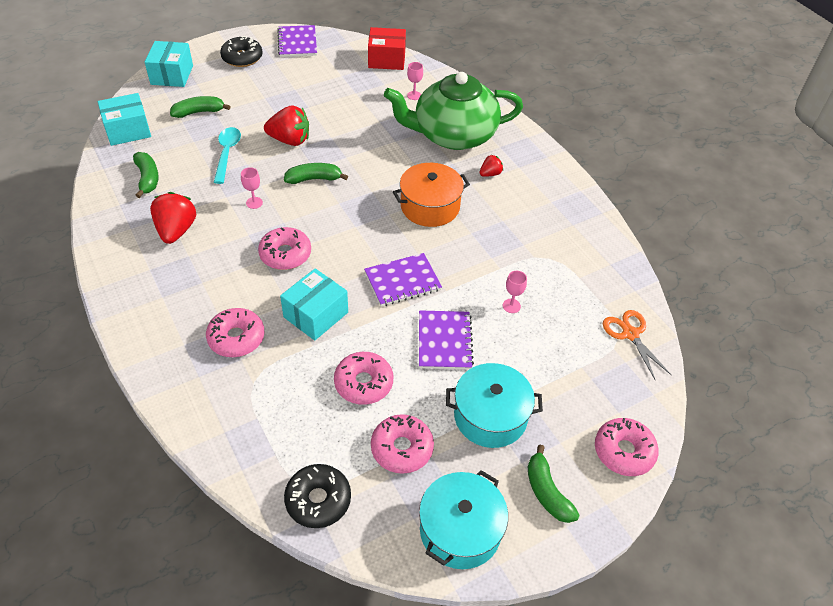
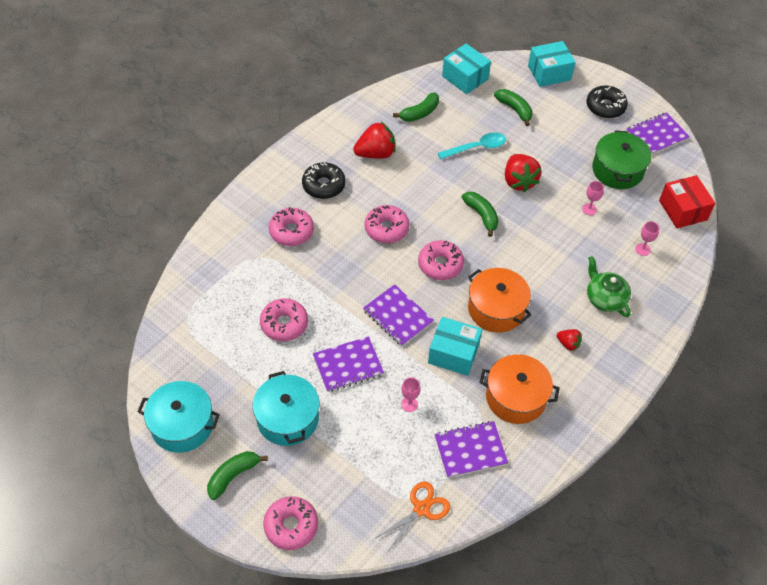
camera: 70 degrees right, 5 degrees up
pink goblet [241,167,263,209] -> pink goblet moved to [582,181,604,215]
turquoise box [280,268,348,341] -> turquoise box moved to [428,317,482,376]
black donut [284,464,351,528] -> black donut moved to [302,162,346,199]
pink donut [371,414,434,474] -> pink donut moved to [418,240,464,280]
green teapot [384,72,523,150] -> green teapot [587,256,631,317], size x0.49
none -> purple notebook [435,421,508,478]
none -> orange pot [480,354,560,424]
none -> green pot [592,130,652,189]

